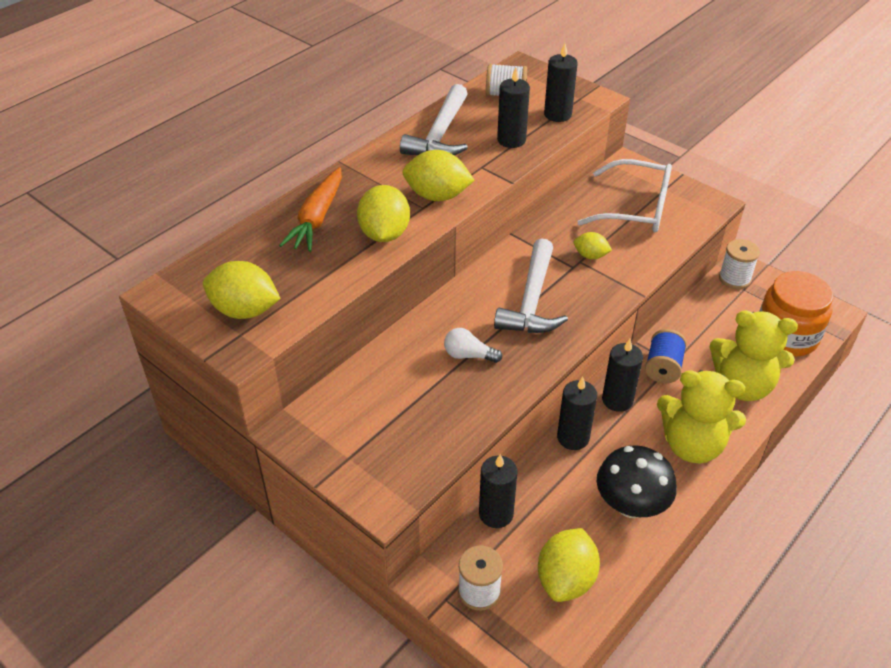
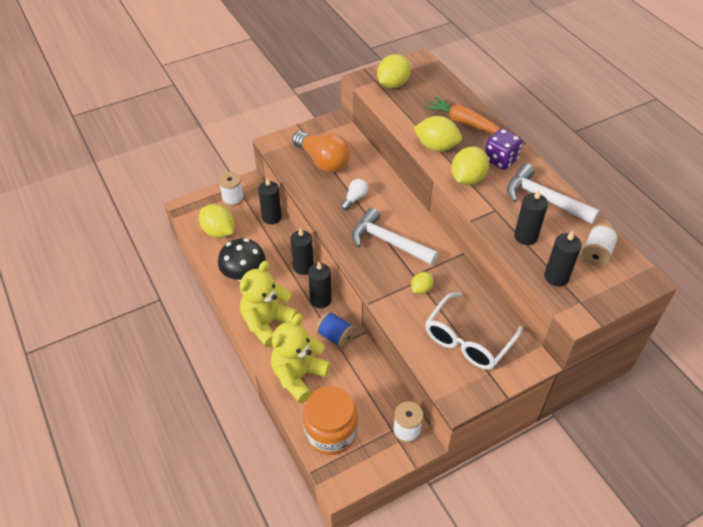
camera: 110 degrees right, 5 degrees up
none -> orange light bulb [292,131,350,172]
none -> purple dice [485,128,523,170]

